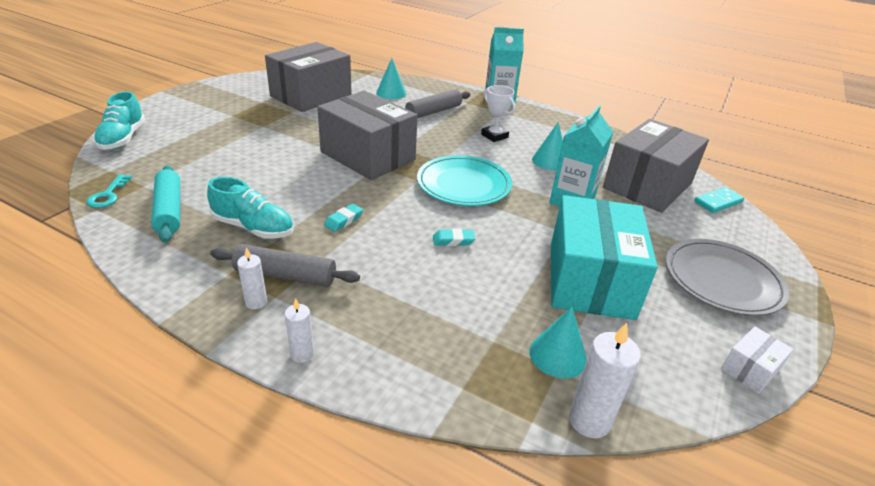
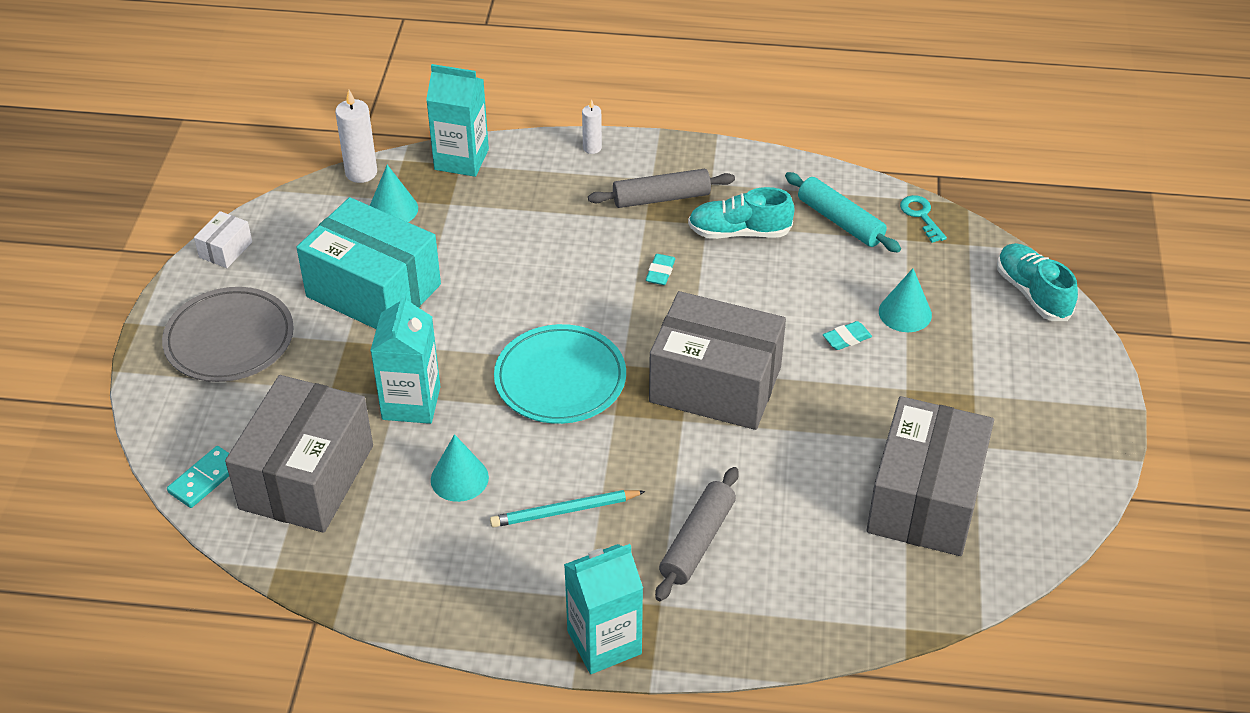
camera: 160 degrees right, 10 degrees up
white candle [237,248,267,309] -> none
turquoise cone [376,58,406,99] -> turquoise cone moved to [879,268,932,332]
turquoise eraser [433,229,475,246] -> turquoise eraser moved to [823,321,872,350]
white trophy [481,85,516,142] -> turquoise pencil [490,490,646,527]
turquoise box [551,195,658,320] -> turquoise box turned 45 degrees counterclockwise [296,197,441,329]
none -> turquoise carton [426,64,489,177]

